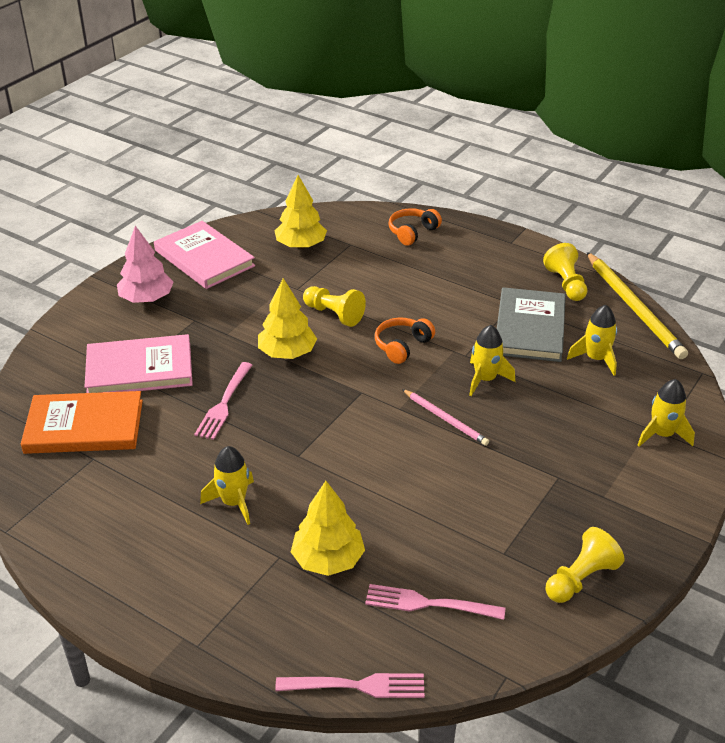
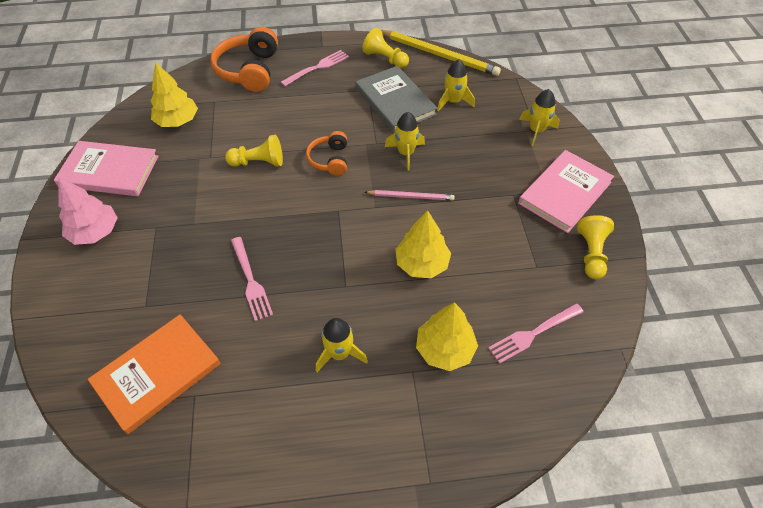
camera: 40 degrees left, 15 degrees up
pink book [85,334,193,393] -> pink book moved to [518,150,614,233]
yellow tree [258,278,317,359] -> yellow tree moved to [395,210,451,278]
pink fork [275,673,425,698] -> pink fork moved to [281,50,349,86]
orange headphones [389,208,442,245] -> orange headphones [210,27,278,92], size x1.71

